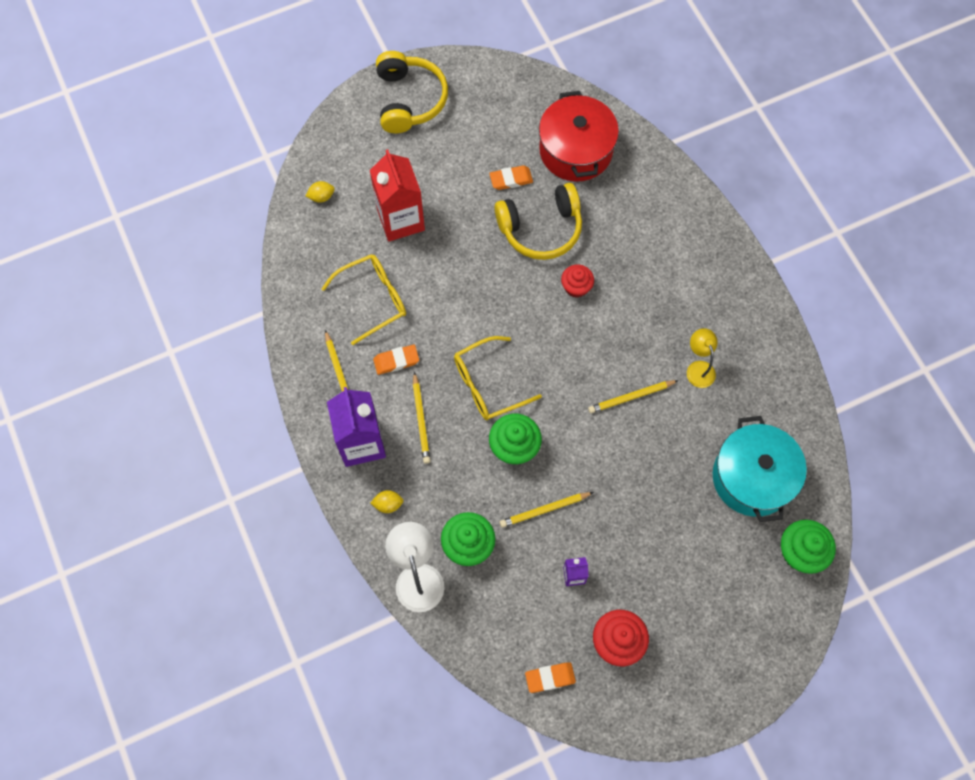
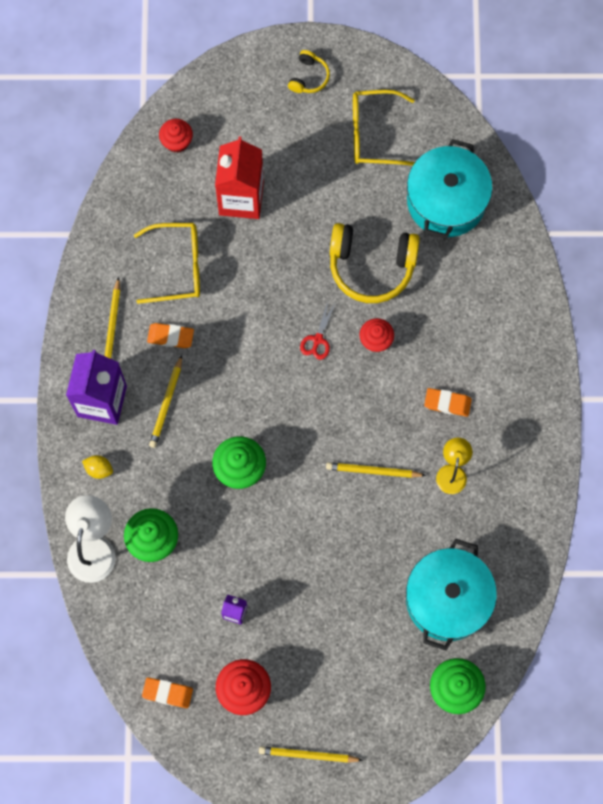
camera: 25 degrees right, 5 degrees up
yellow lemon [306,181,335,203] -> red cupcake [159,119,193,153]
yellow headphones [376,51,448,133] -> yellow headphones [288,50,330,93], size x0.49
yellow glasses [454,336,542,420] -> yellow glasses moved to [353,90,415,166]
orange eraser [489,166,533,190] -> orange eraser moved to [424,388,472,417]
yellow pencil [500,492,594,528] -> yellow pencil moved to [259,746,363,763]
red pot [539,91,619,182] -> turquoise pot [407,139,493,239]
none -> red scissors [300,302,335,360]

